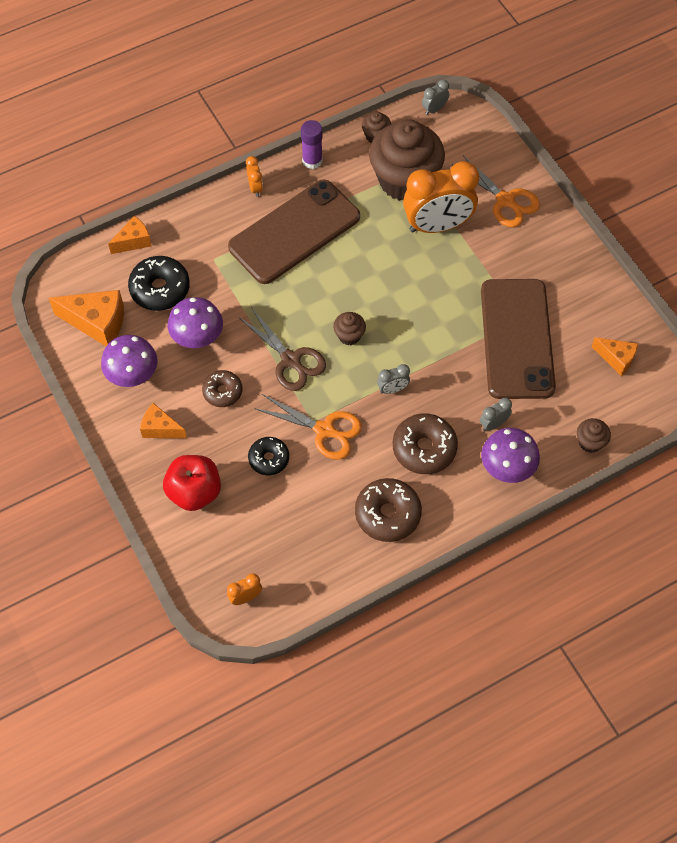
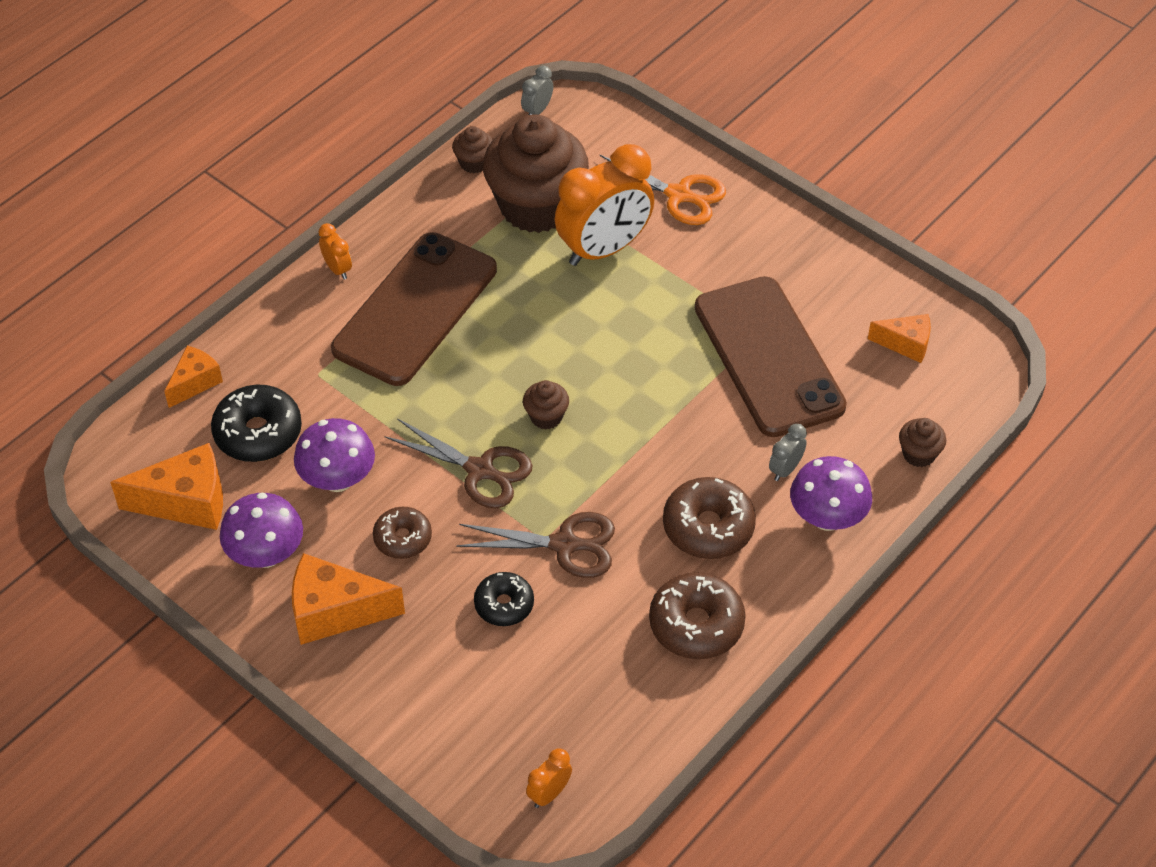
camera: 20 degrees left, 10 degrees down
orange cheese [140,403,187,438] -> orange cheese [292,553,405,645], size x1.65
red apple [163,455,221,511] -> none
orange scissors [254,394,362,460] -> brown scissors [456,512,615,578]
purple glue stick [301,120,323,169] -> none
grey clock [377,364,410,394] -> none

